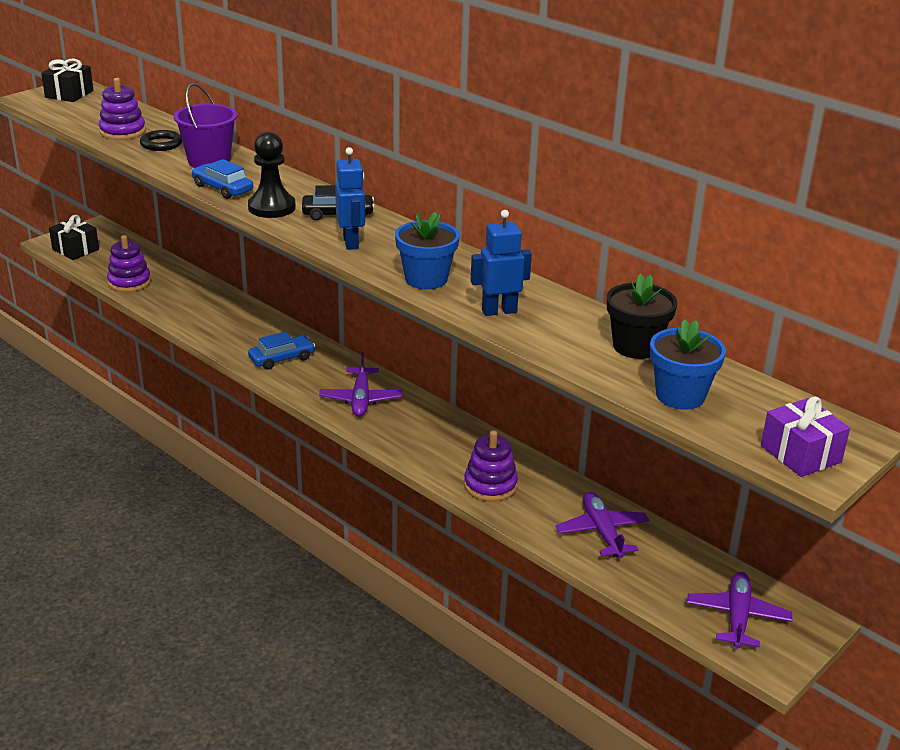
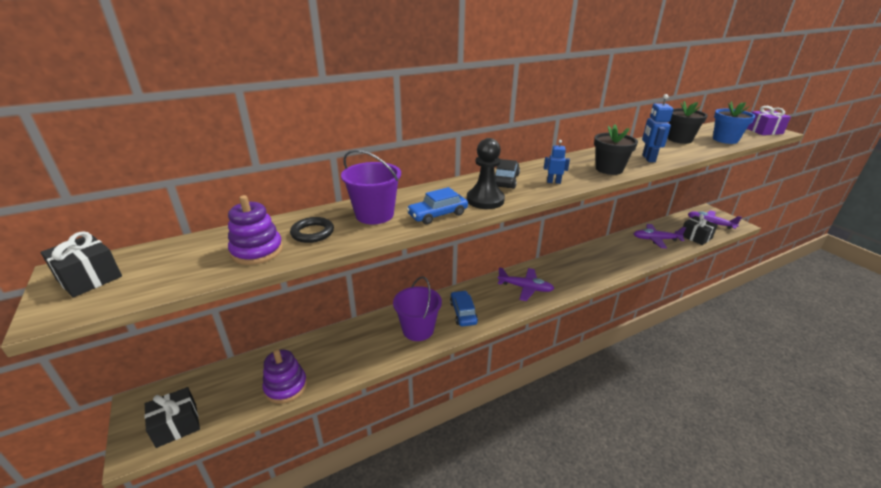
camera: 70 degrees left, 0 degrees up
blue robot [335,147,365,250] -> blue robot [544,140,570,184], size x0.62
blue flower pot [395,212,460,289] -> black flower pot [594,124,638,175]
purple stacking toy [464,430,518,502] -> none
none -> purple bucket [393,276,442,341]
none -> black gift [683,215,718,245]

